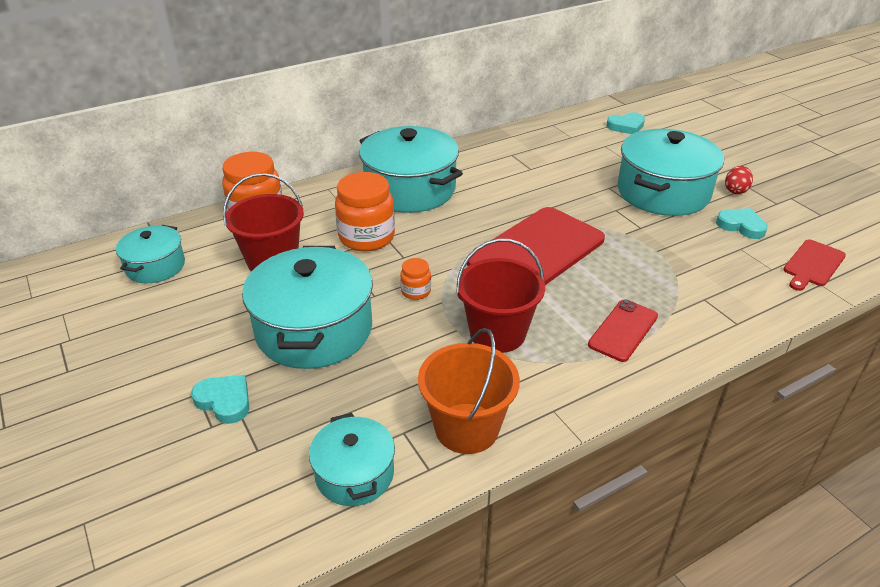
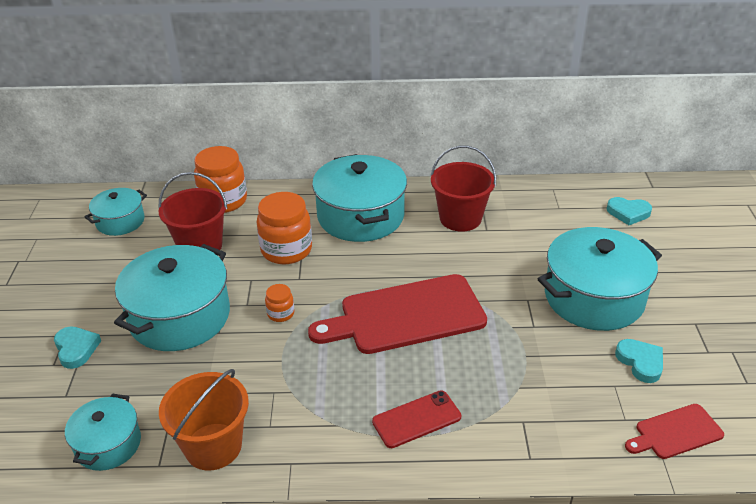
camera: 30 degrees right, 0 degrees up
red bucket [457,238,545,353] -> red bucket moved to [431,146,496,232]
red egg [725,166,753,194] -> none

